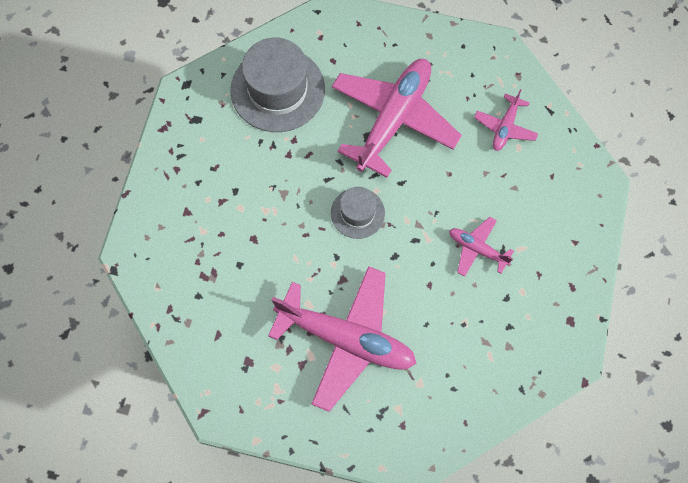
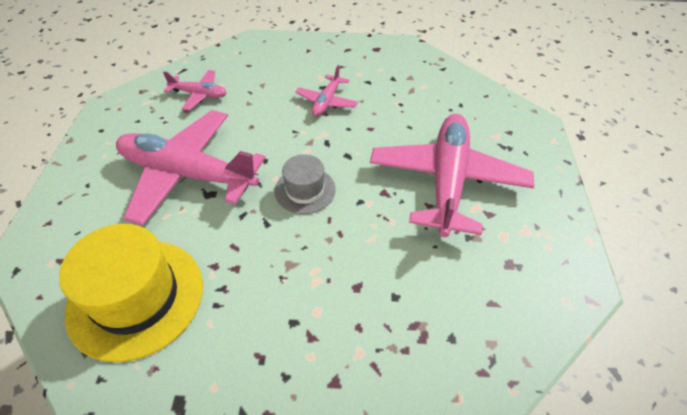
camera: 100 degrees left, 20 degrees down
grey hat [230,38,325,132] -> yellow hat [59,224,203,362]

